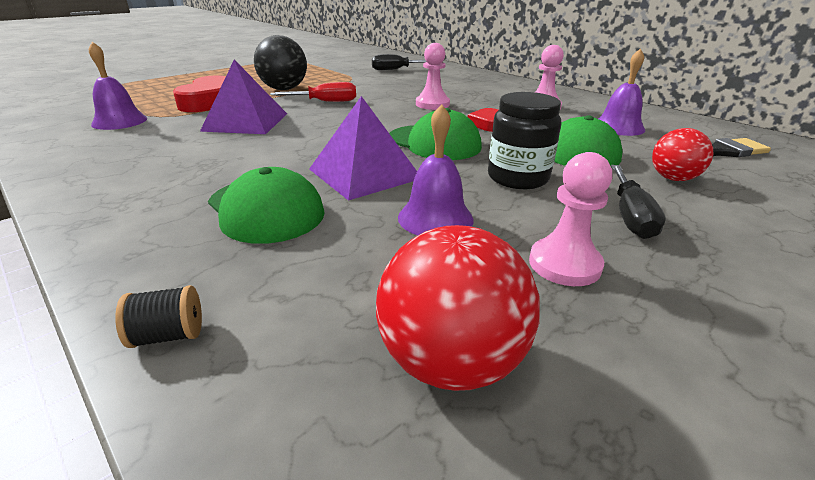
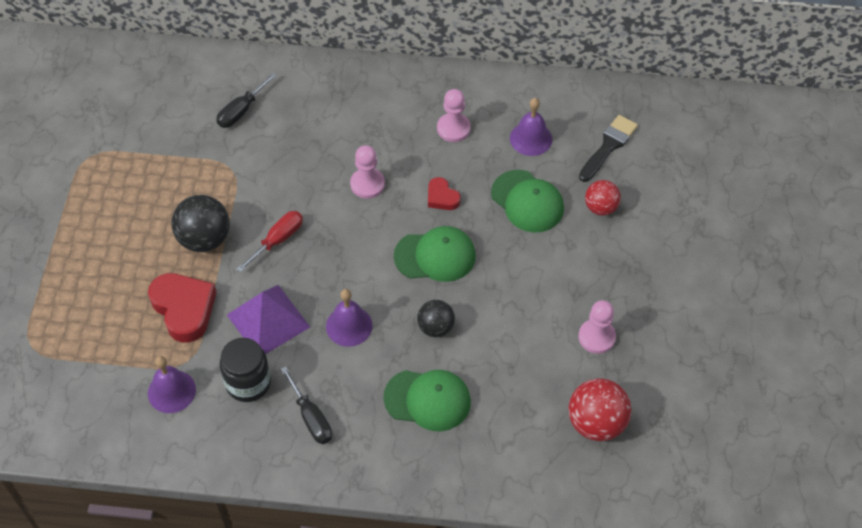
camera: 40 degrees left, 25 degrees up
black spool [115,285,202,348] -> none
purple pyramid [309,96,417,201] -> black ball [417,300,455,337]
purple bell [398,104,474,236] -> purple bell moved to [326,289,373,347]
black jar [488,92,561,189] -> black jar moved to [220,338,271,402]
black screwdriver [611,165,666,239] -> black screwdriver moved to [281,366,332,444]

